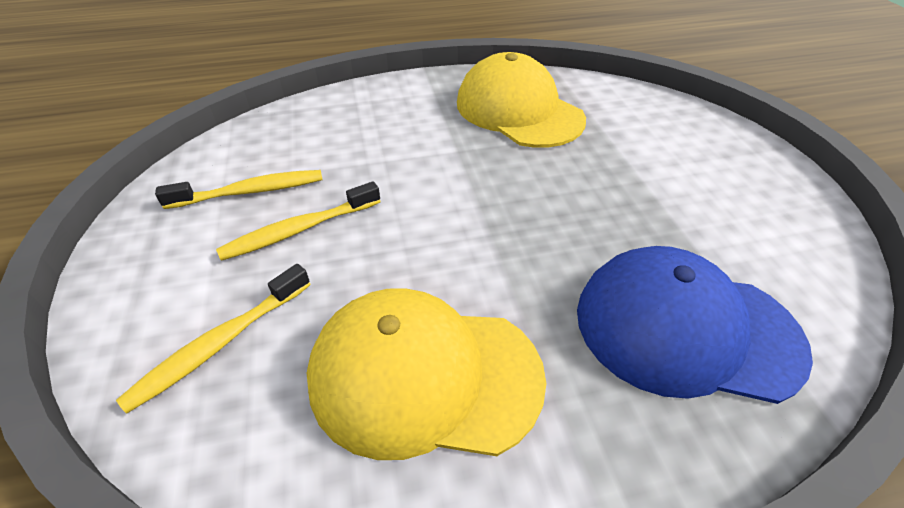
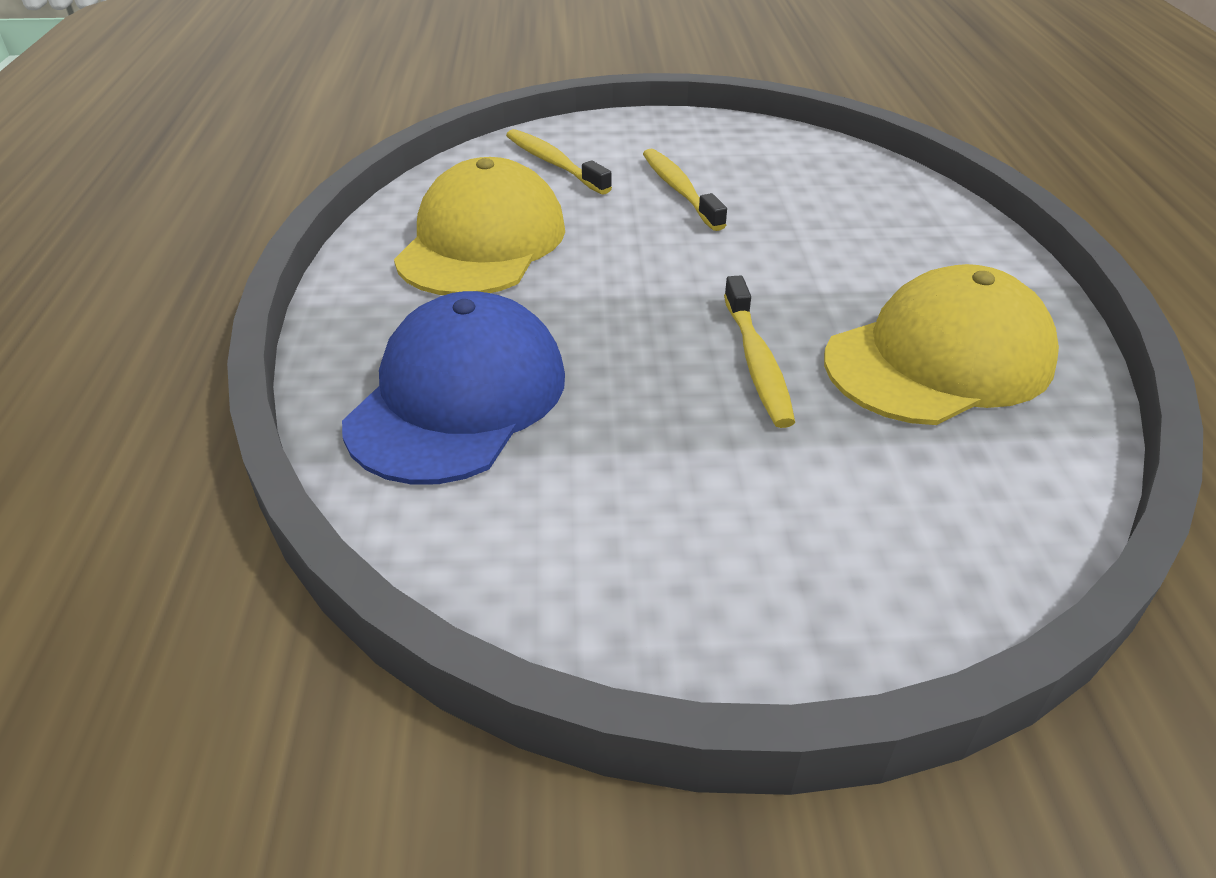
camera: 100 degrees right, 5 degrees down
yellow toothbrush [155,170,323,209] -> yellow toothbrush moved to [724,275,795,428]

